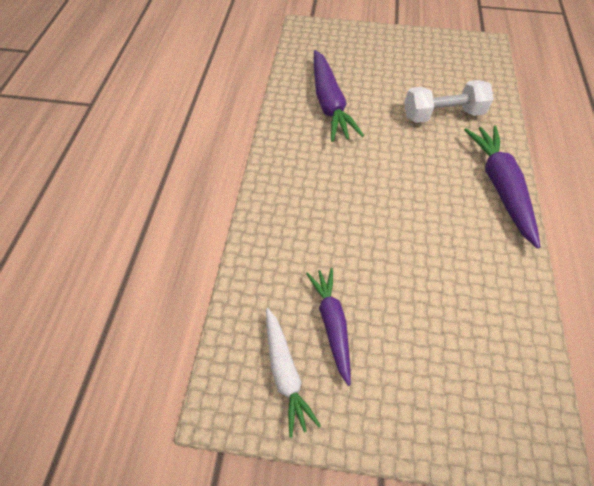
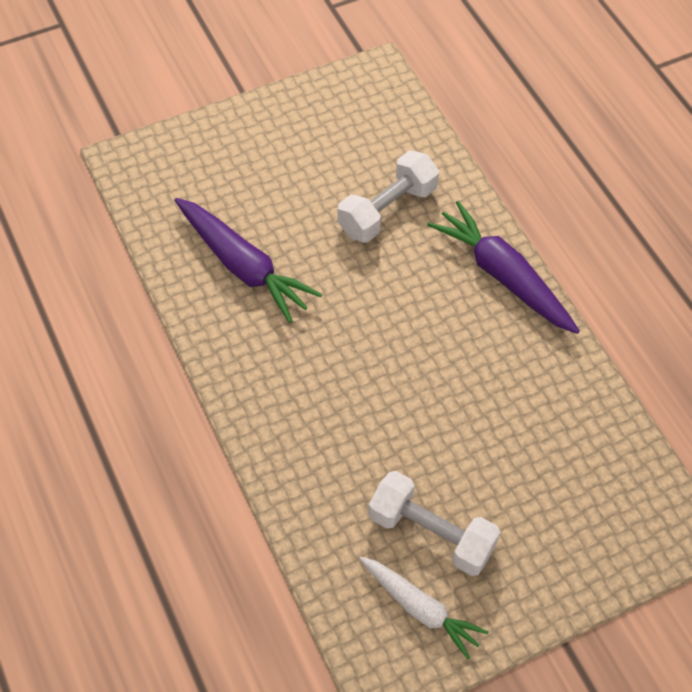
camera: 35 degrees left, 0 degrees up
purple carrot [306,268,351,386] -> white dumbbell [368,471,501,576]

